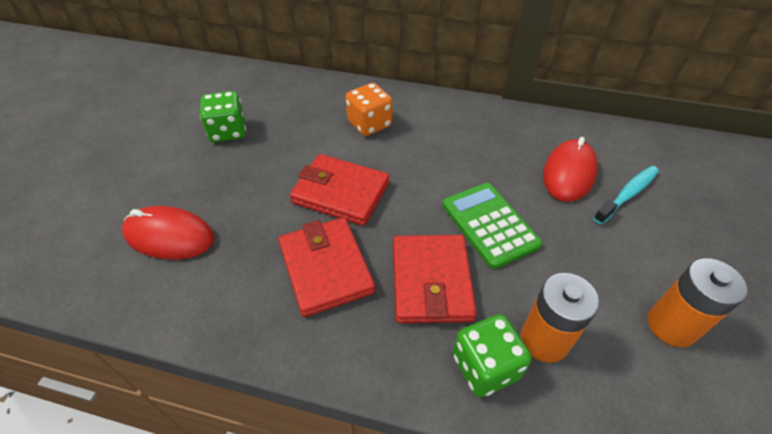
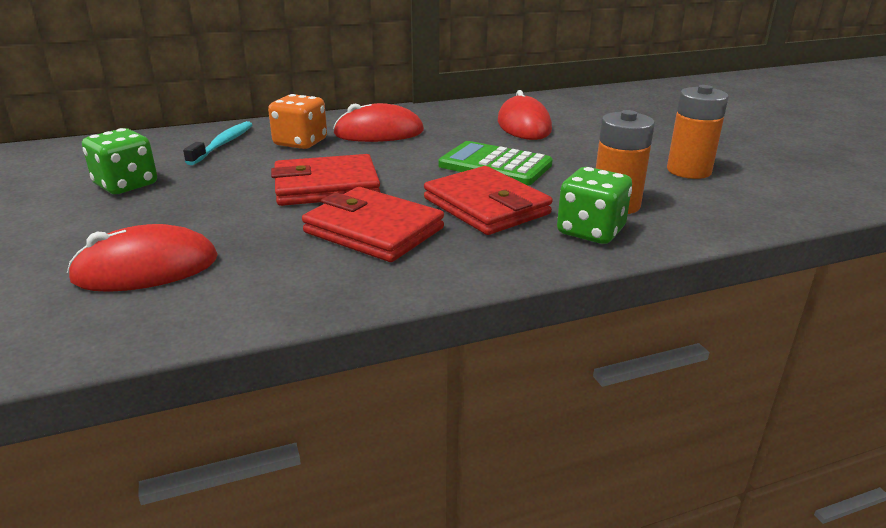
camera: 35 degrees left, 20 degrees down
turquoise toothbrush [593,166,659,224] -> turquoise toothbrush moved to [183,121,253,165]
none -> red mouse [333,103,424,142]

